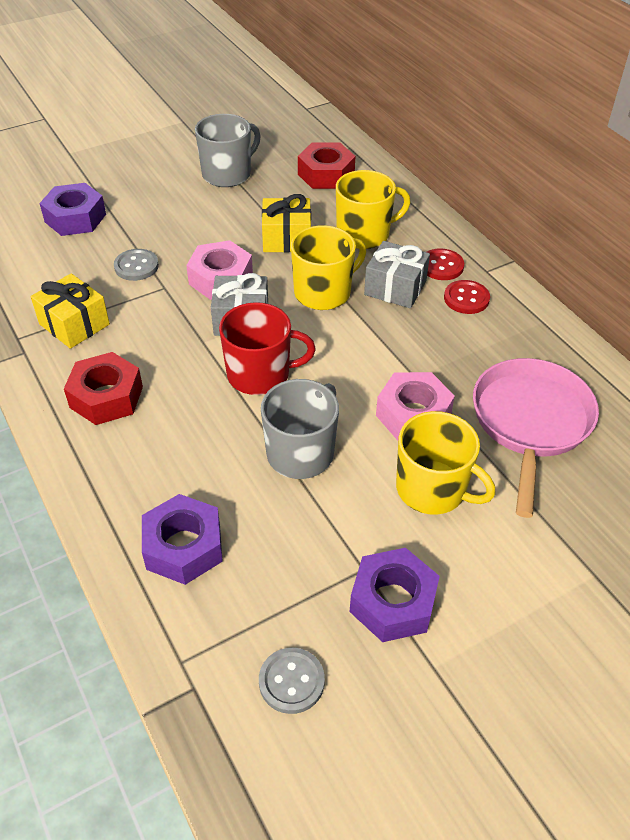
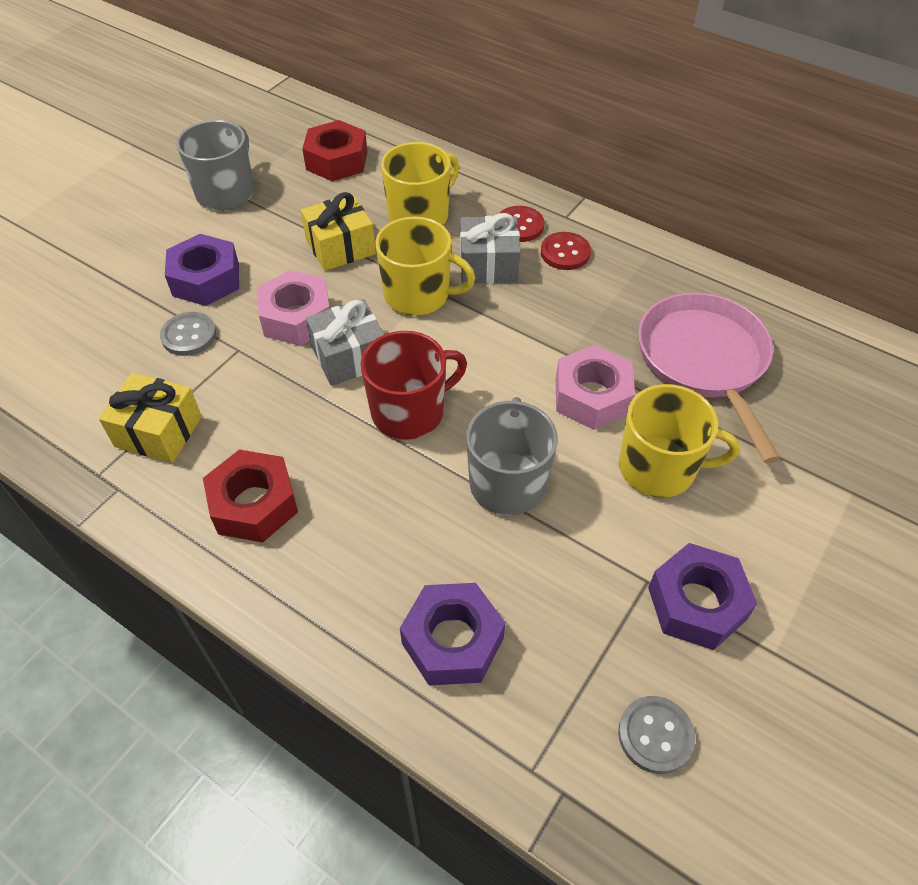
camera: 25 degrees left, 5 degrees up
purple nut [40,183,106,236] -> purple nut moved to [165,234,239,306]
yellow mug [291,225,366,310] -> yellow mug turned 75 degrees clockwise [375,217,475,315]

